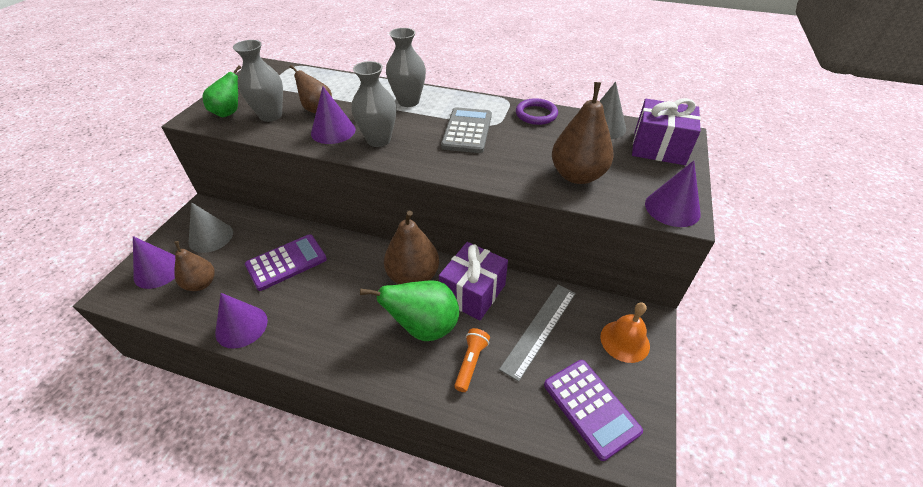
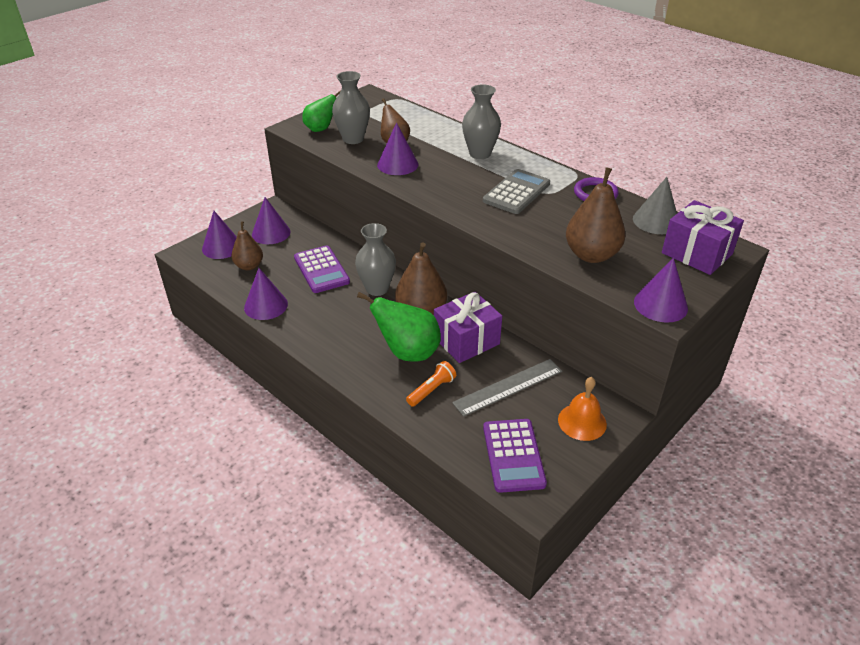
camera: 25 degrees right, 5 degrees down
grey cone [188,202,233,253] -> purple cone [252,197,291,244]
purple calculator [245,234,327,291] -> purple calculator turned 75 degrees clockwise [294,245,350,293]
grey vase [351,61,396,147] -> grey vase moved to [355,223,396,296]

